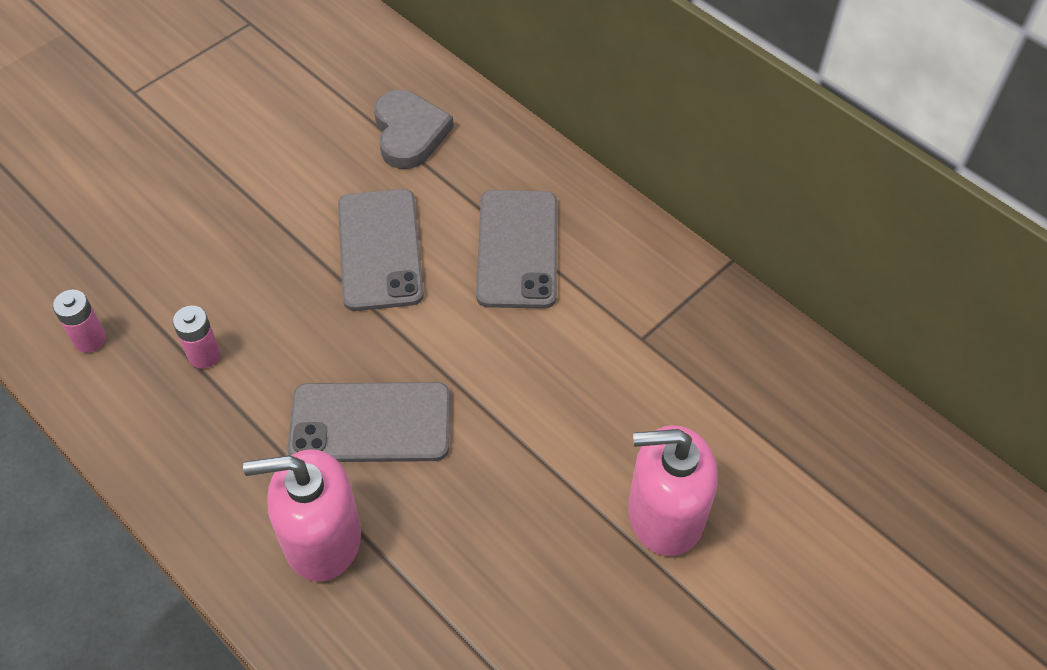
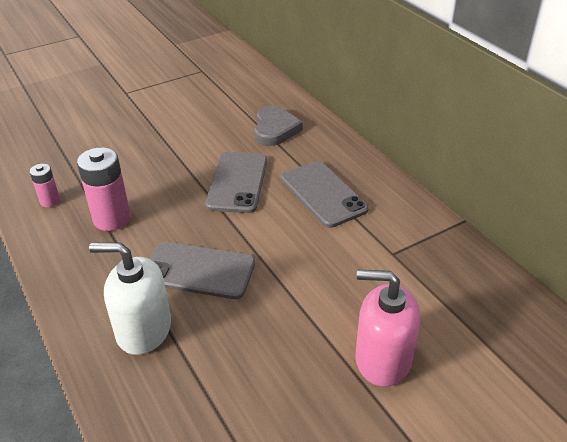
camera: 15 degrees right, 15 degrees down
pink battery [173,306,221,369] -> pink battery [77,147,131,231], size x1.82
pink soap dispenser [243,449,361,582] -> white soap dispenser [89,242,171,355]
grey phone [476,190,557,308] -> grey phone turned 45 degrees counterclockwise [281,161,369,228]

